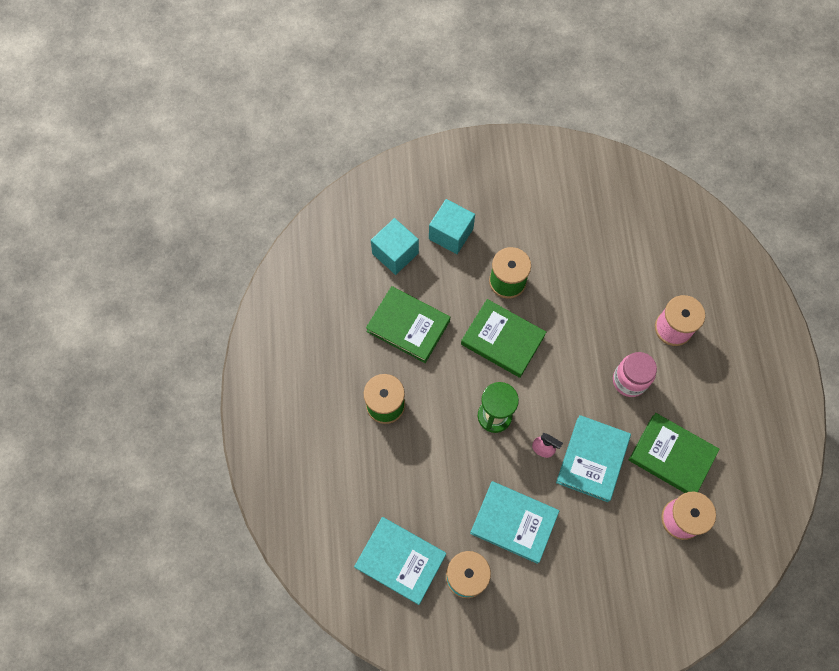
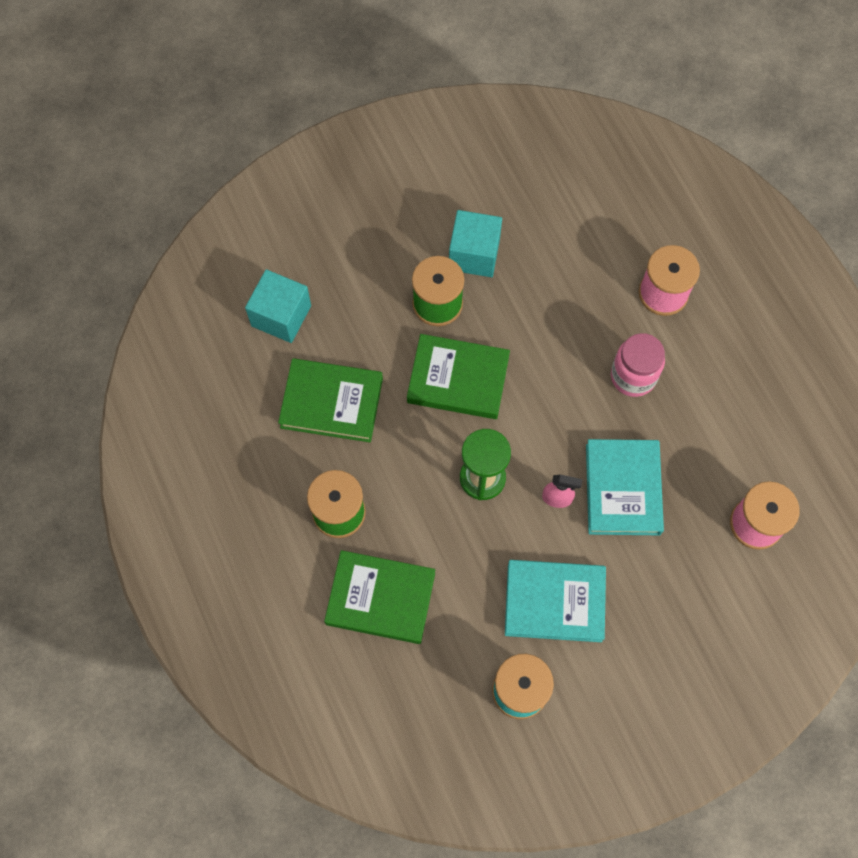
camera: 20 degrees left, 0 degrees up
turquoise book [354,517,446,605] -> none
turquoise cube [429,199,475,254] -> turquoise cube moved to [449,210,502,277]
green book [629,413,720,493] -> green book moved to [324,550,435,644]

